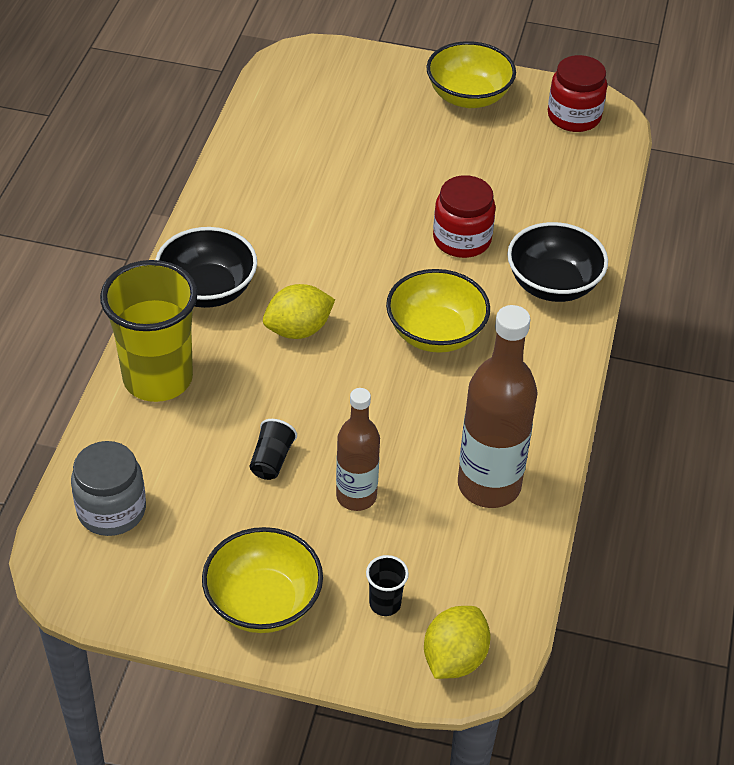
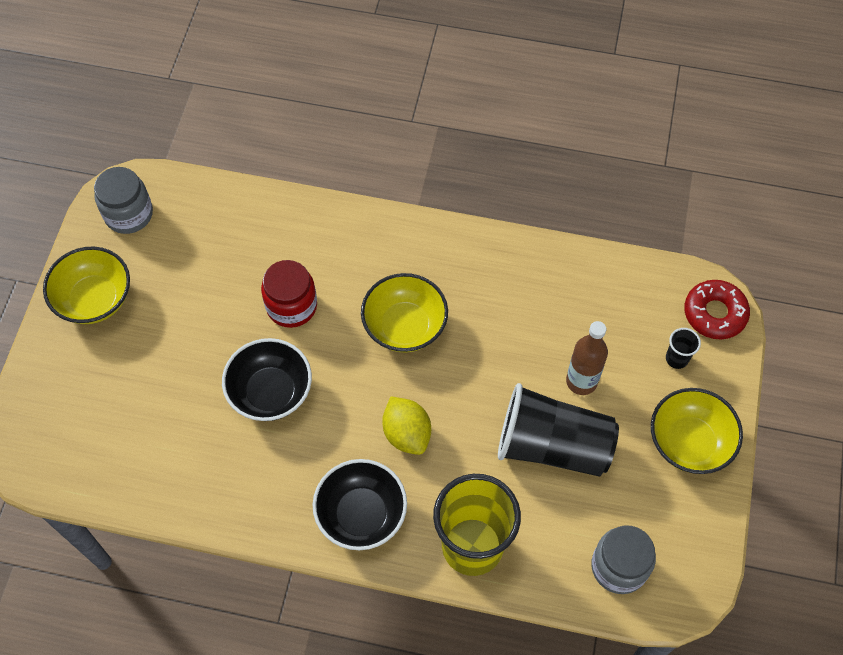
camera: 90 degrees left, 15 degrees up
black cup [250,419,297,480] -> black cup [498,383,619,477], size x2.45
yellow lemon [424,606,490,679] -> red donut [684,280,750,339]
brown bottle [458,305,537,508] -> none
black bowl [507,222,608,302] -> black bowl moved to [222,338,312,421]
red jar [548,55,607,132] -> grey jar [94,167,153,234]

